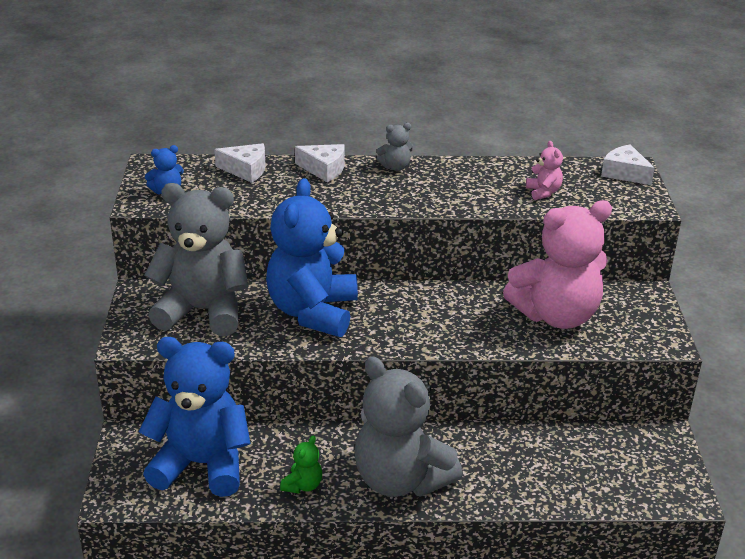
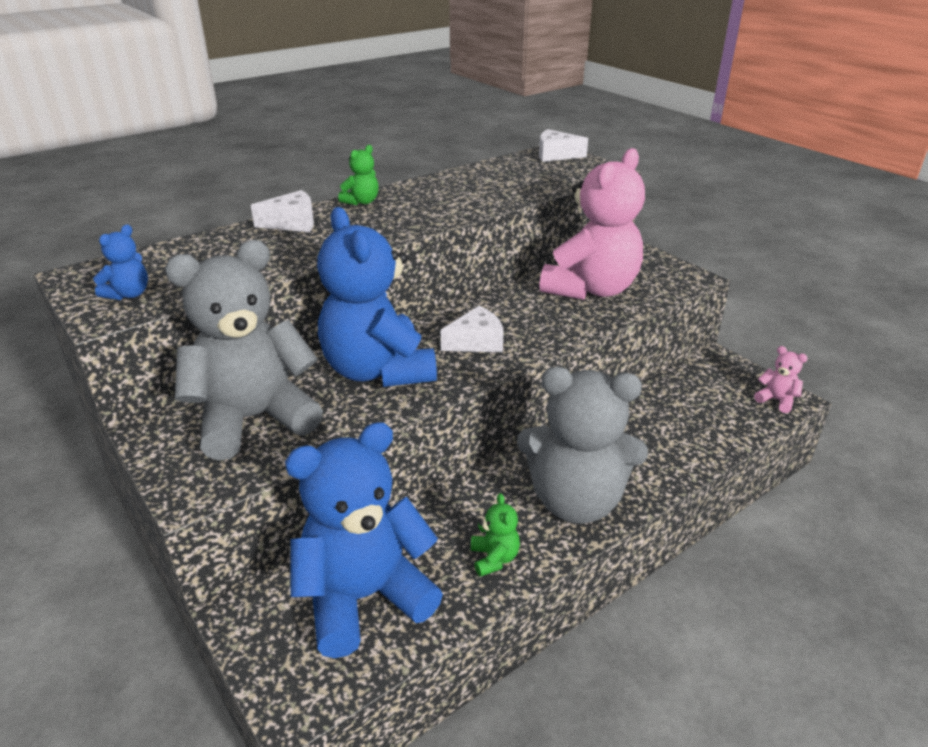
camera: 35 degrees left, 0 degrees up
white cheese [214,143,266,183] -> white cheese moved to [441,306,504,352]
grey teddy bear [376,123,413,171] -> green teddy bear [338,145,379,205]
pink teddy bear [526,141,563,200] -> pink teddy bear moved to [754,346,808,413]

